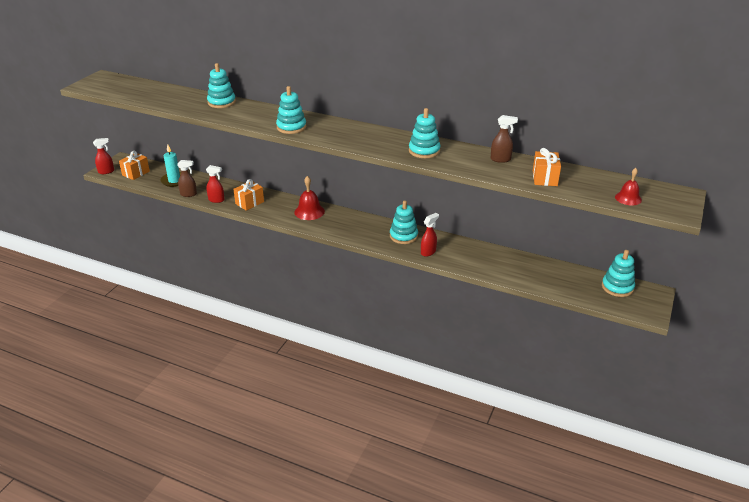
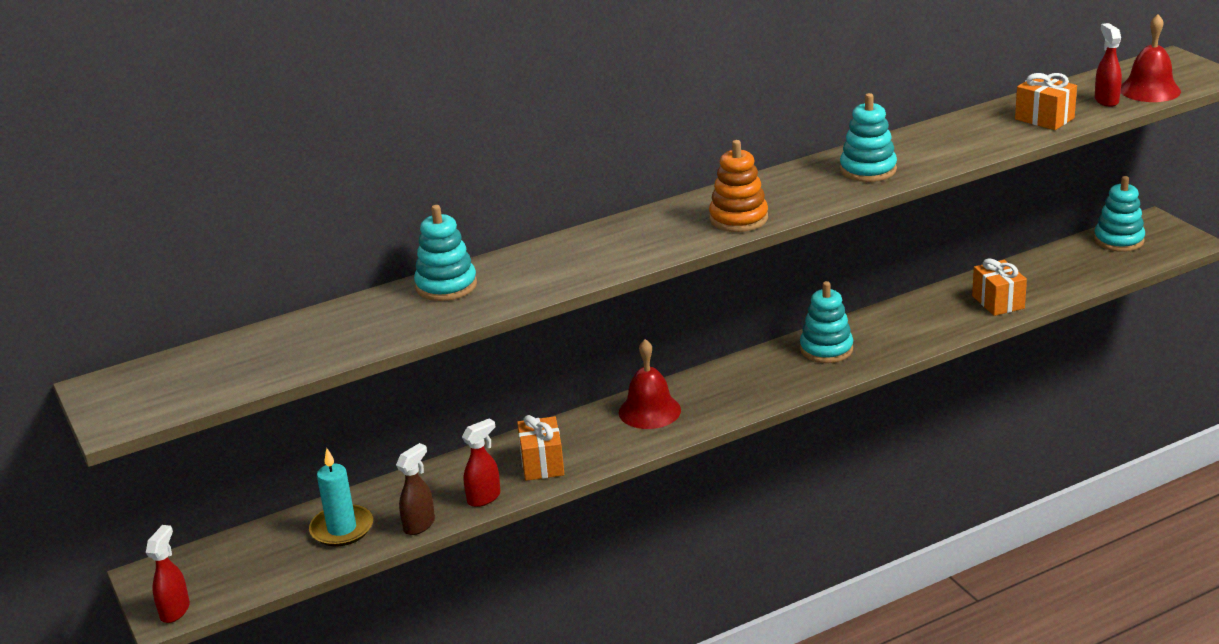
camera: 50 degrees left, 5 degrees down
orange gift [119,151,150,180] -> orange gift moved to [972,258,1027,316]
turquoise stacking toy [276,86,306,134] -> none
red spray bottle [421,213,439,257] -> red spray bottle moved to [1095,23,1122,107]
brown spray bottle [491,115,518,163] -> none
red bell [615,168,642,205] -> red bell [1120,14,1181,102], size x1.53
none -> orange stacking toy [709,140,768,232]

